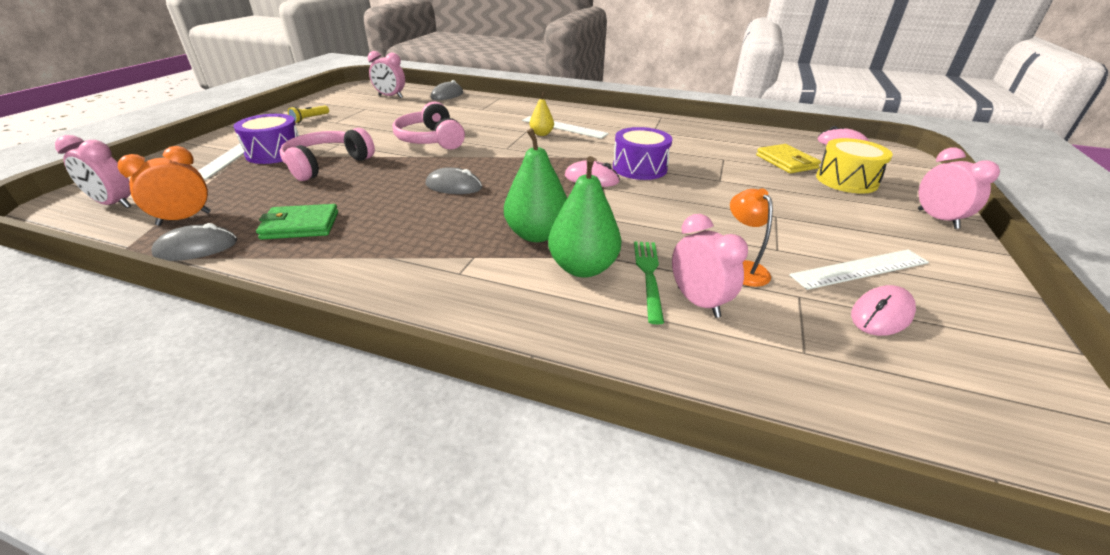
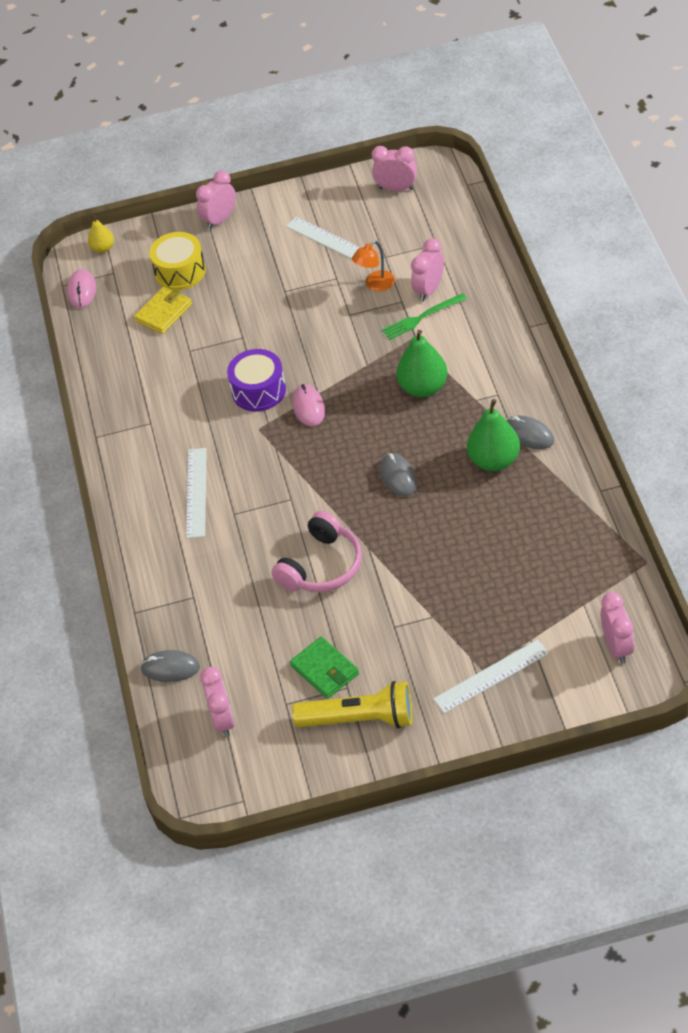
camera: 115 degrees left, 15 degrees up
orange clock [118,146,211,226] -> none
grey mouse [151,223,237,261] -> grey mouse moved to [506,416,554,449]
purple drum [233,114,299,164] -> none
green wallet [256,204,338,240] -> green wallet moved to [290,637,359,699]
pink headphones [280,128,375,181] -> none
yellow flashlight [288,105,329,123] -> yellow flashlight [292,681,412,729], size x2.19
yellow pear [530,92,554,136] -> yellow pear moved to [88,215,114,253]
green pear [548,156,622,278] -> green pear moved to [467,399,520,471]
pink mouse [851,285,916,336] -> none
none -> pink clock [372,146,417,191]

